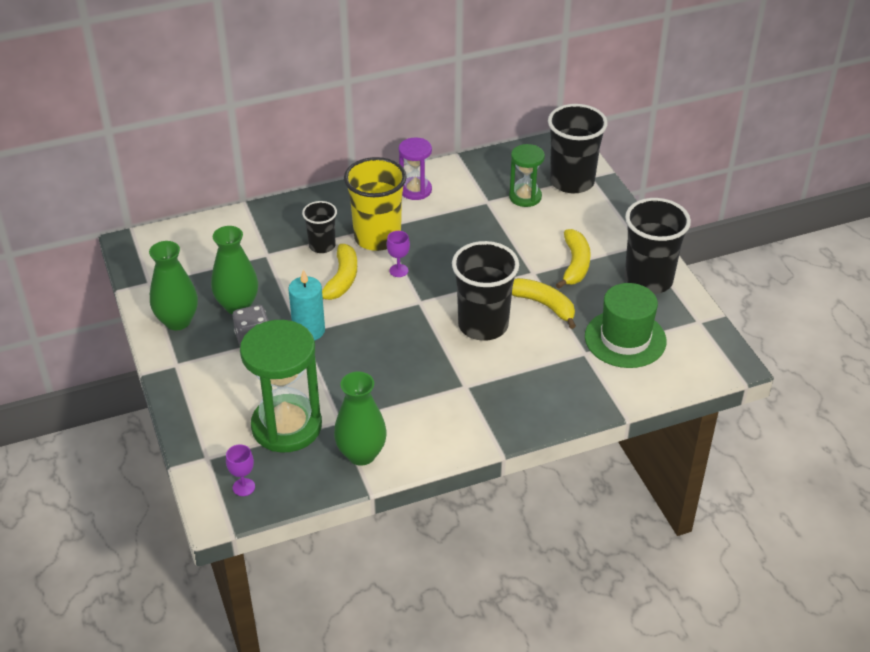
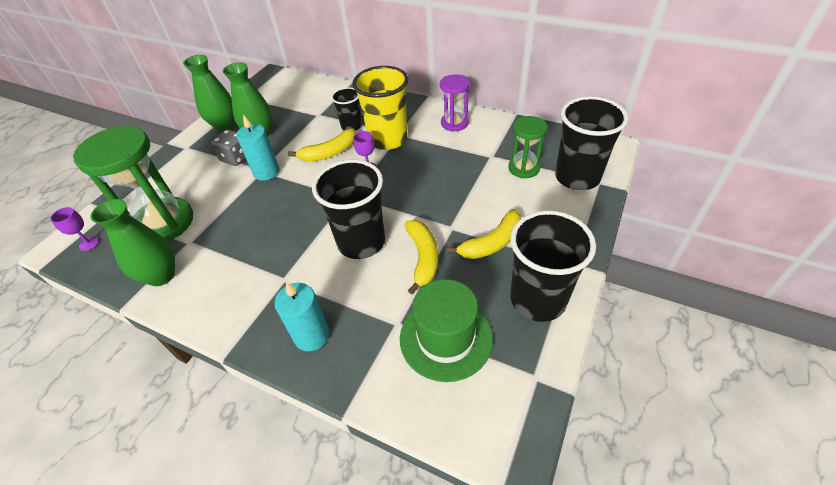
camera: 50 degrees right, 5 degrees up
none -> turquoise candle [274,282,329,352]

